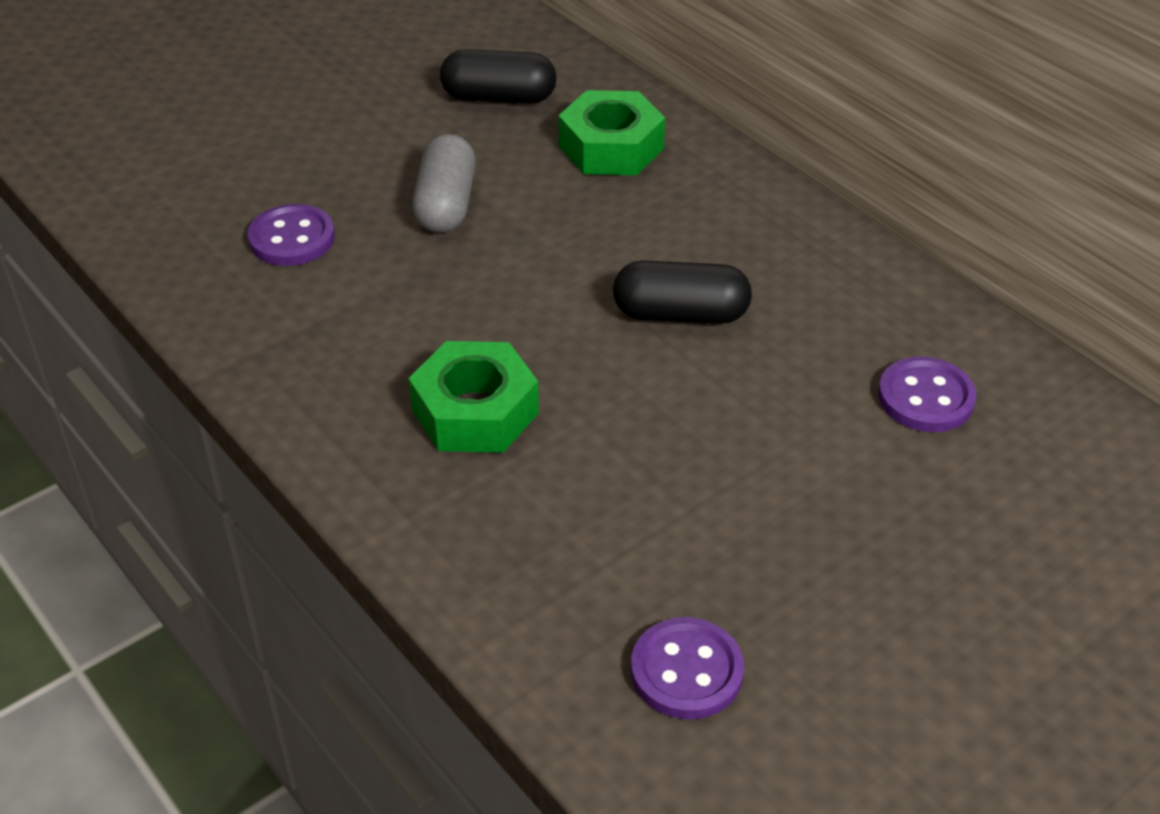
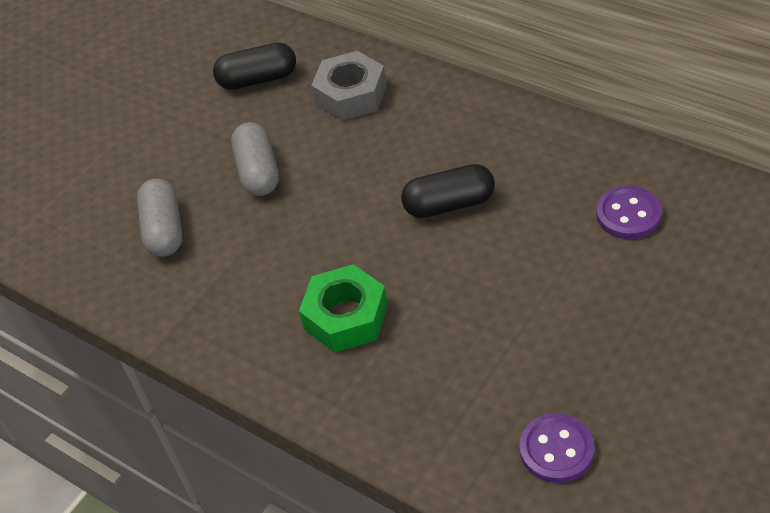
camera: 10 degrees left, 5 degrees up
purple button [248,204,335,266] -> grey capsule [137,179,182,257]
green nut [558,90,665,175] -> grey nut [311,51,387,121]

